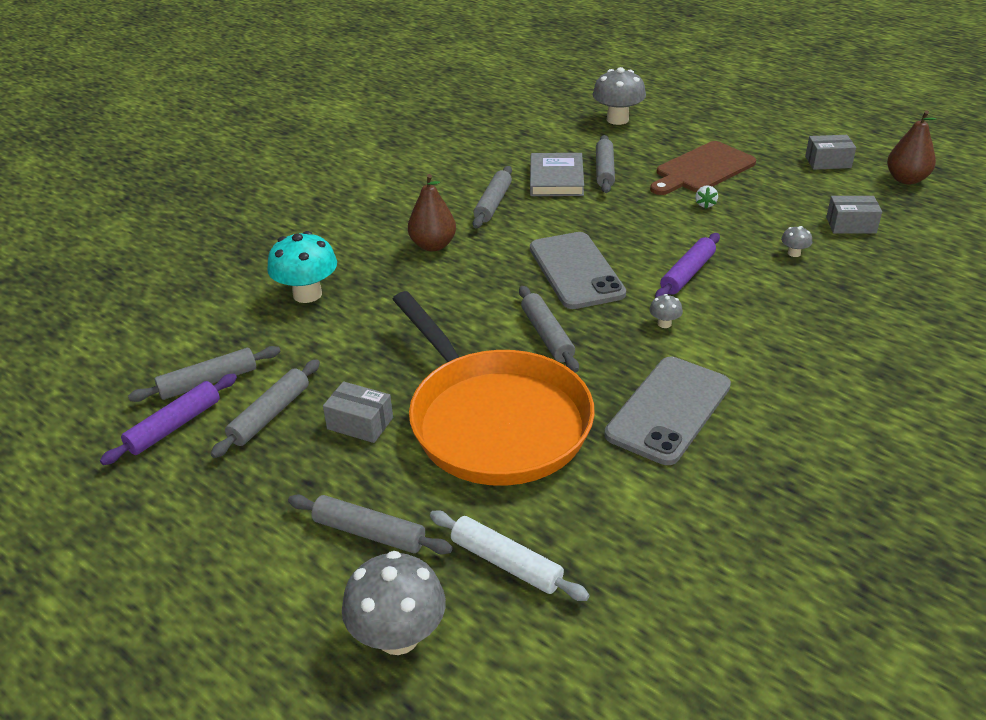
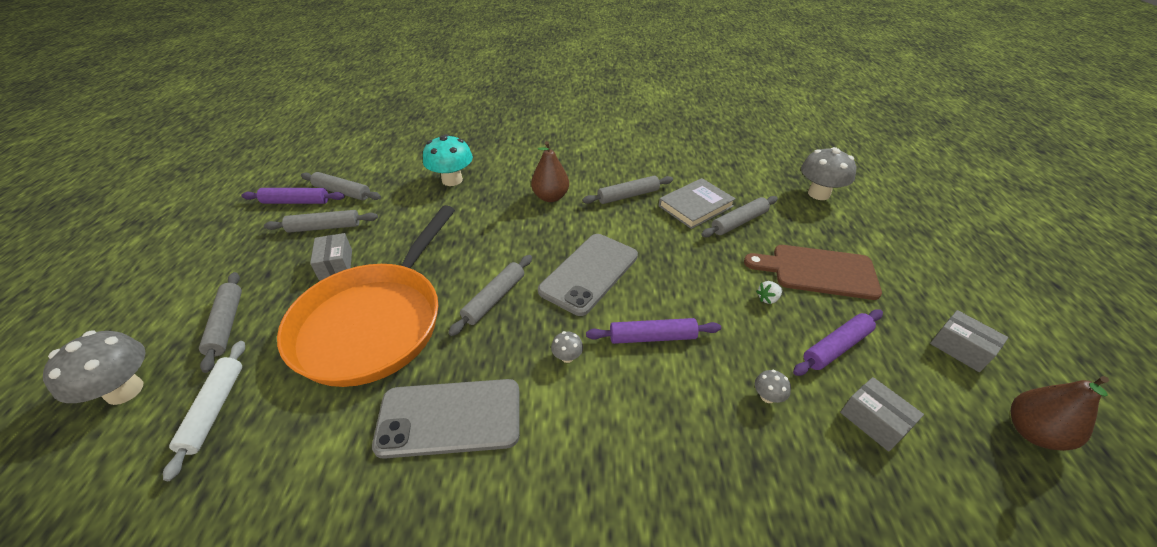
camera: 50 degrees right, 5 degrees up
none -> purple rolling pin [793,309,883,376]

